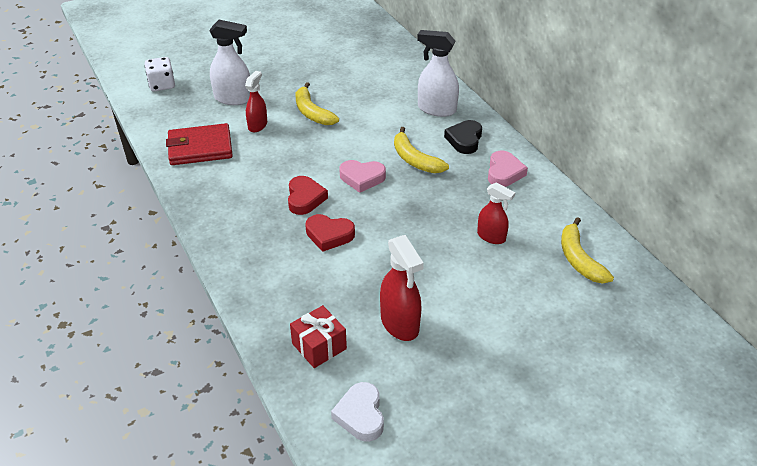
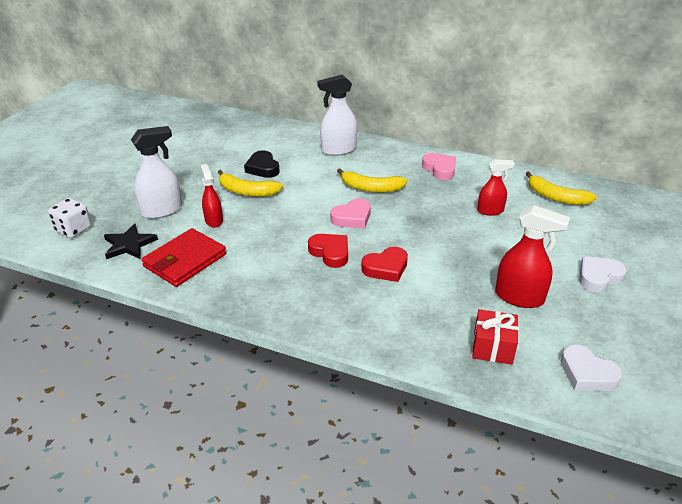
camera: 40 degrees left, 5 degrees down
black heart [444,120,482,154] -> black heart moved to [244,150,280,178]
none -> black star [104,224,158,259]
none -> white heart [579,256,627,292]

